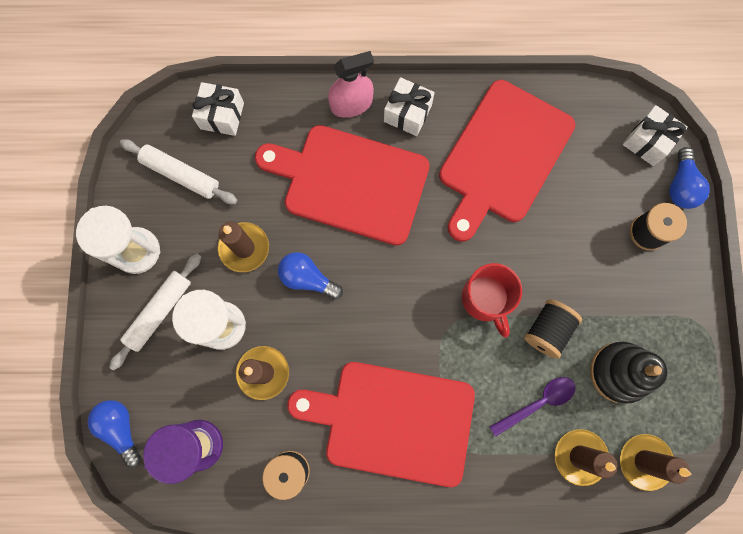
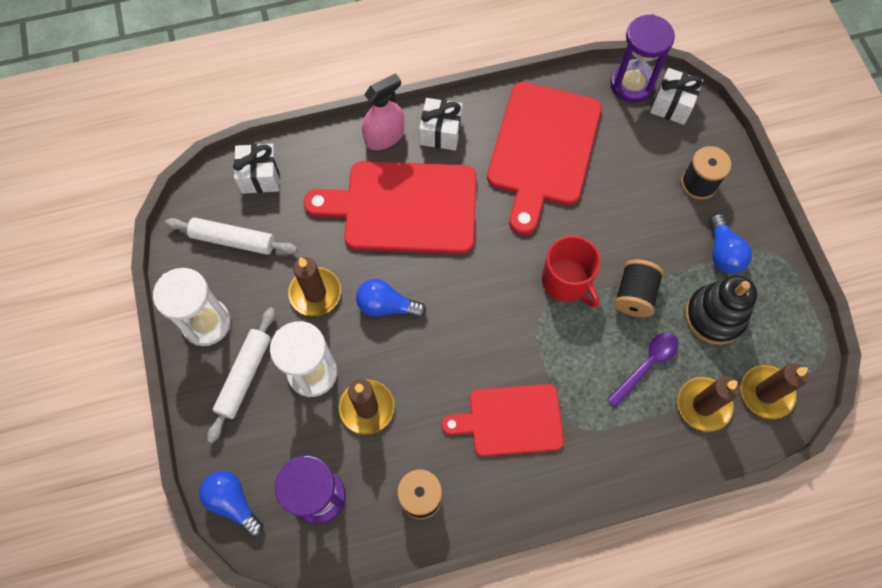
camera: 15 degrees left, 10 degrees down
red cutting board [287,362,475,487] -> red cutting board [442,384,564,457], size x0.63
blue light bulb [669,147,710,209] -> blue light bulb moved to [709,214,752,273]
none -> purple hourglass [611,14,675,103]

